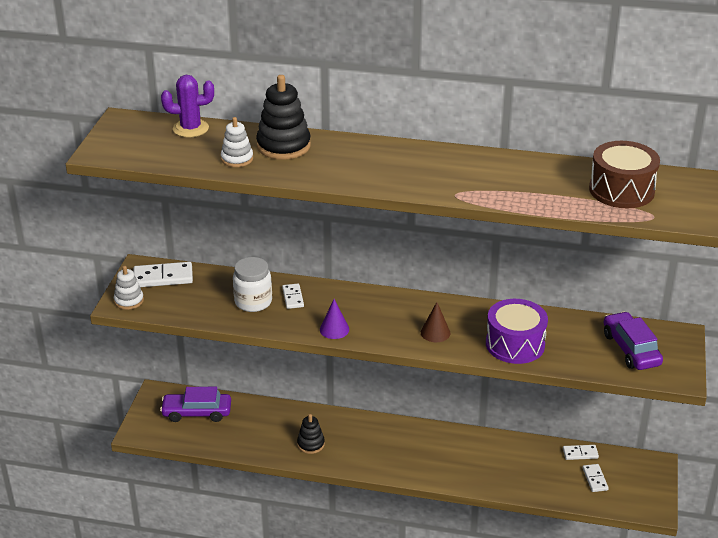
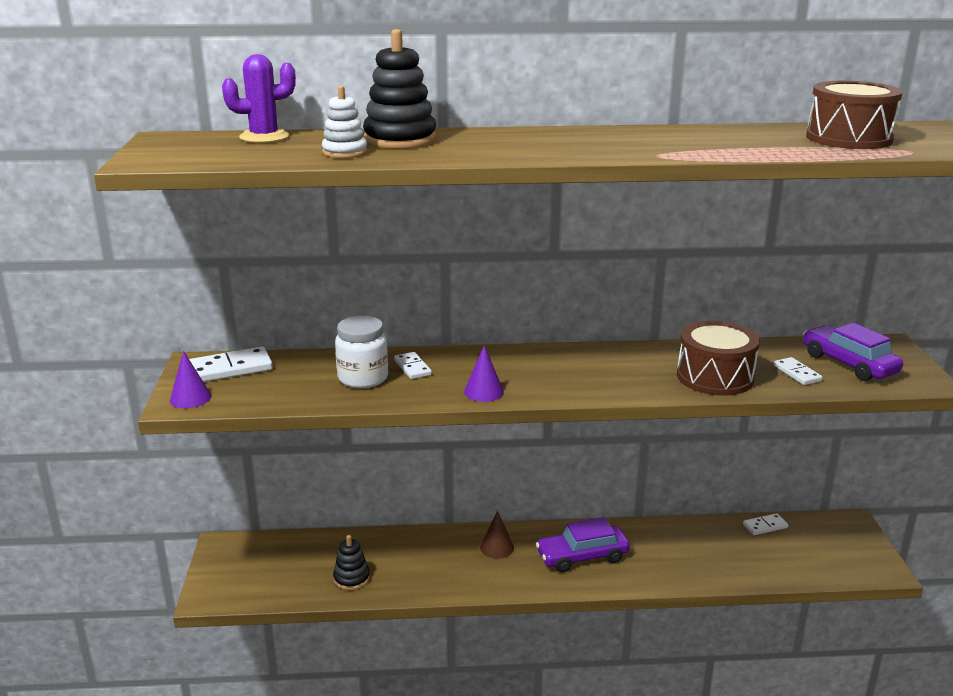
camera: 15 degrees left, 10 degrees down
white stacking toy [114,266,144,310] -> purple cone [170,351,211,408]
purple car [160,387,231,422] -> purple car moved to [536,517,630,572]
black stacking toy [297,414,325,454] -> black stacking toy moved to [333,535,370,590]
brown cone [421,302,450,342] -> brown cone moved to [480,511,514,559]
purple drum [486,299,548,364] -> brown drum [677,320,760,395]
white domino [582,464,609,492] -> white domino moved to [774,357,823,385]

